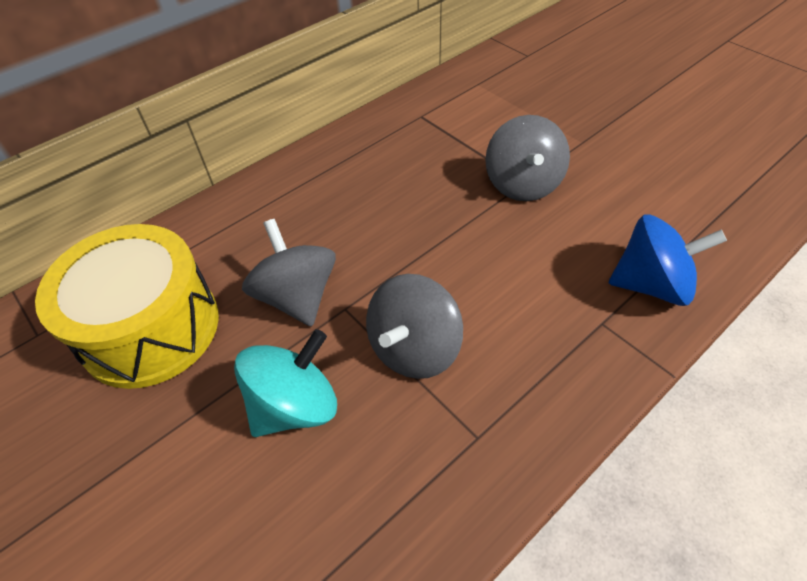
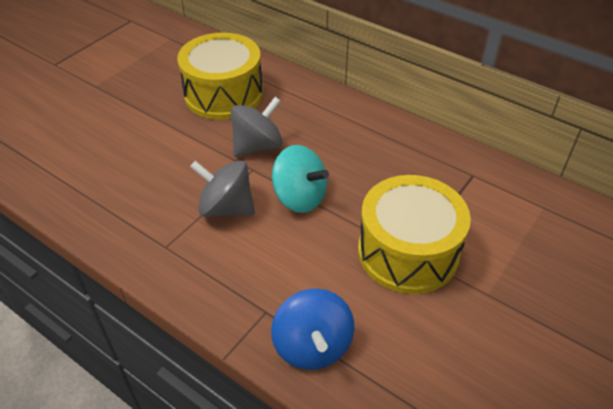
camera: 75 degrees right, 5 degrees down
turquoise spinning top [234,329,337,437] -> turquoise spinning top moved to [272,145,329,213]
grey spinning top [485,115,570,201] -> yellow drum [358,175,471,294]

